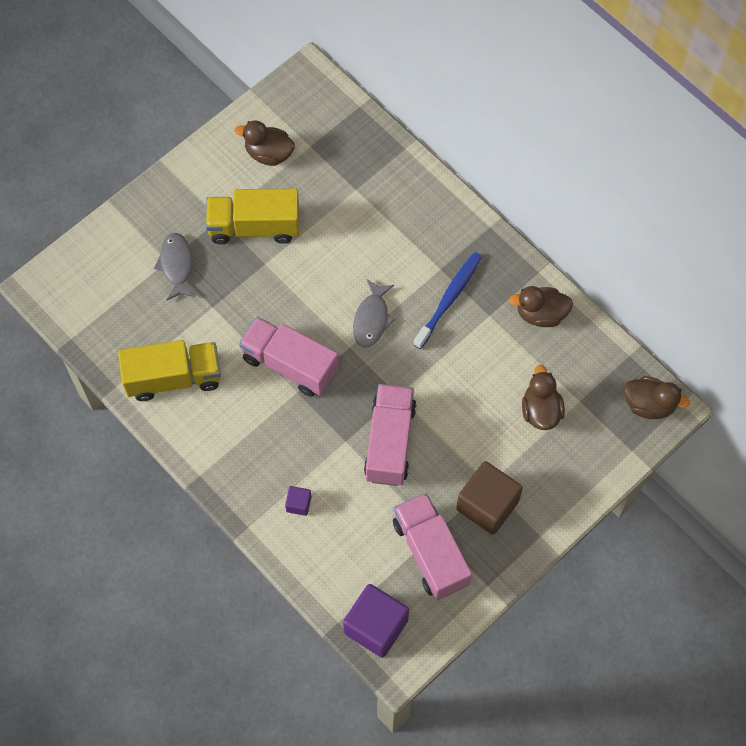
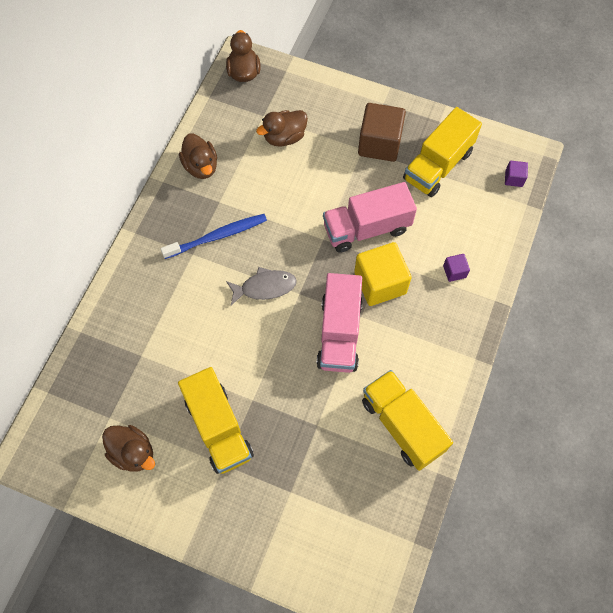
camera: 115 degrees left, 0 degrees up
grey fish [154,233,195,301] -> none
brown duck [235,120,295,166] -> brown duck turned 45 degrees counterclockwise [102,425,155,472]
purple cube [343,584,409,658] -> purple cube [505,161,528,187], size x0.47
pink truck [393,493,472,600] -> yellow truck [403,107,482,197]
blue toothbrush [413,252,482,349] -> blue toothbrush turned 150 degrees clockwise [161,214,267,259]
none -> yellow cube [354,242,412,306]

